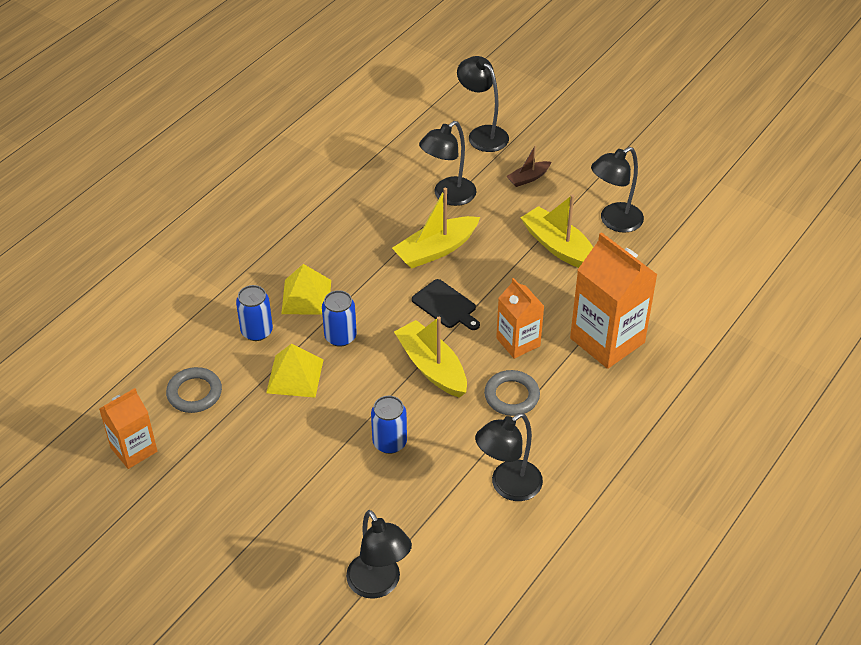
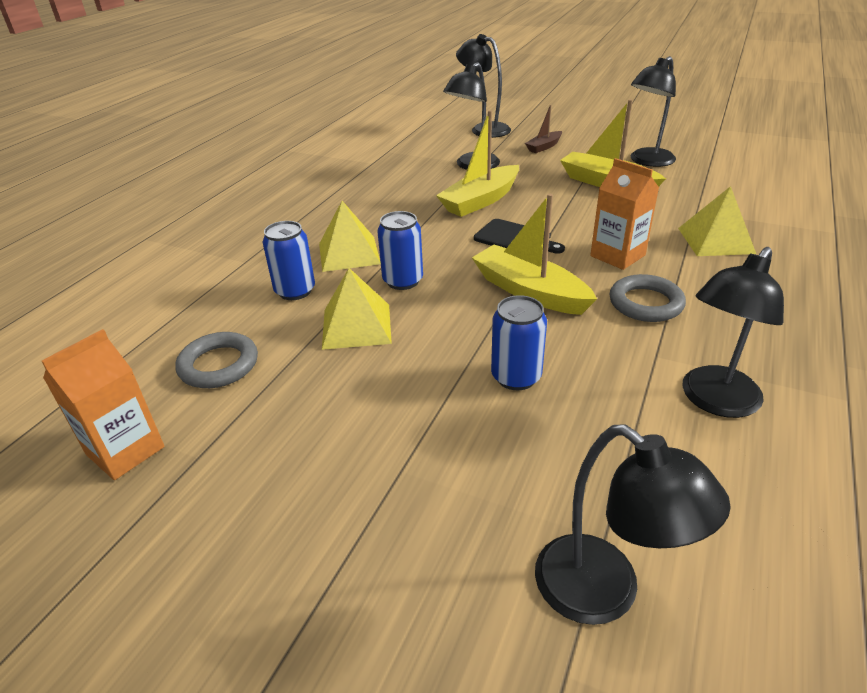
camera: 10 degrees left, 10 degrees down
orange carton [570,232,658,369] -> yellow pyramid [678,186,756,256]

